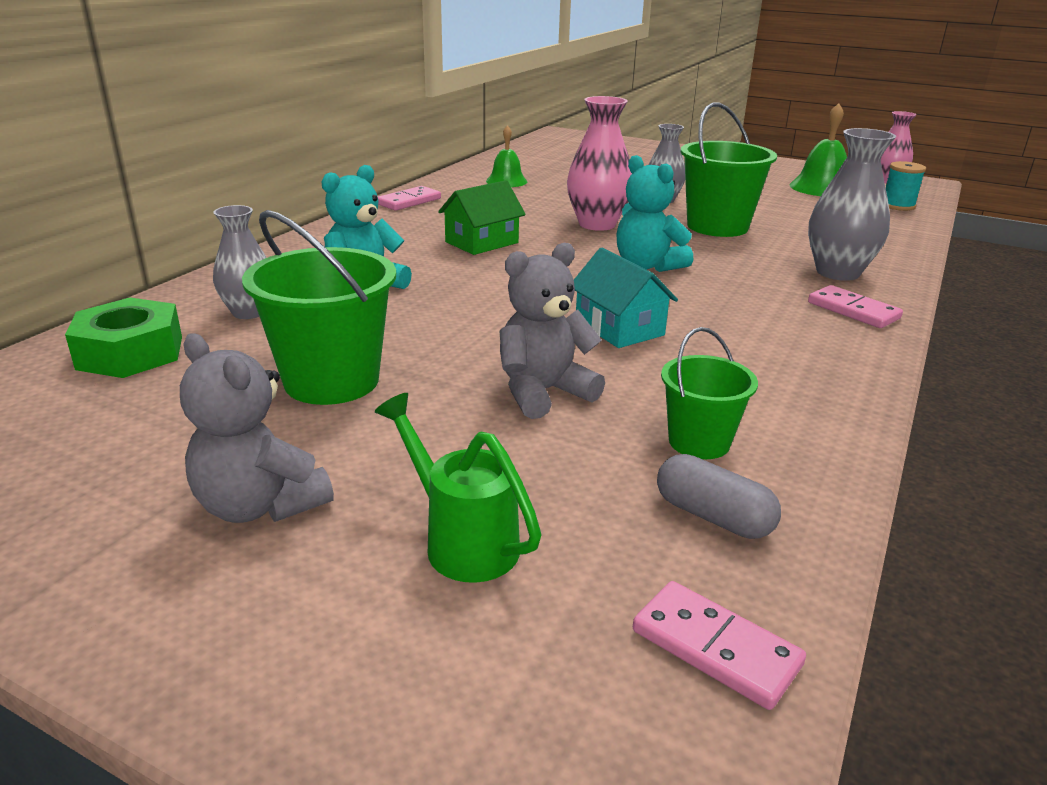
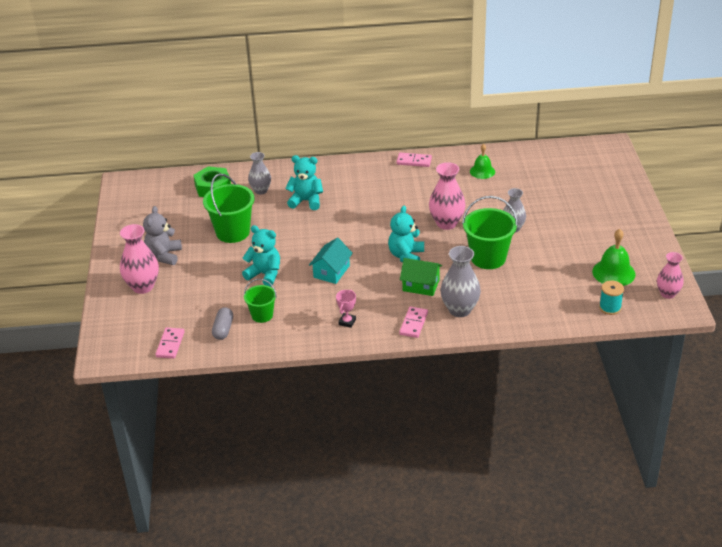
camera: 60 degrees right, 10 degrees up
green watering can [375,393,542,583] -> none
green house [438,180,526,255] -> green house moved to [400,258,442,296]
grey teddy bear [499,243,605,419] -> turquoise teddy bear [242,225,280,287]
none -> pink vase [120,224,159,294]
none -> pink trophy [336,290,356,328]

